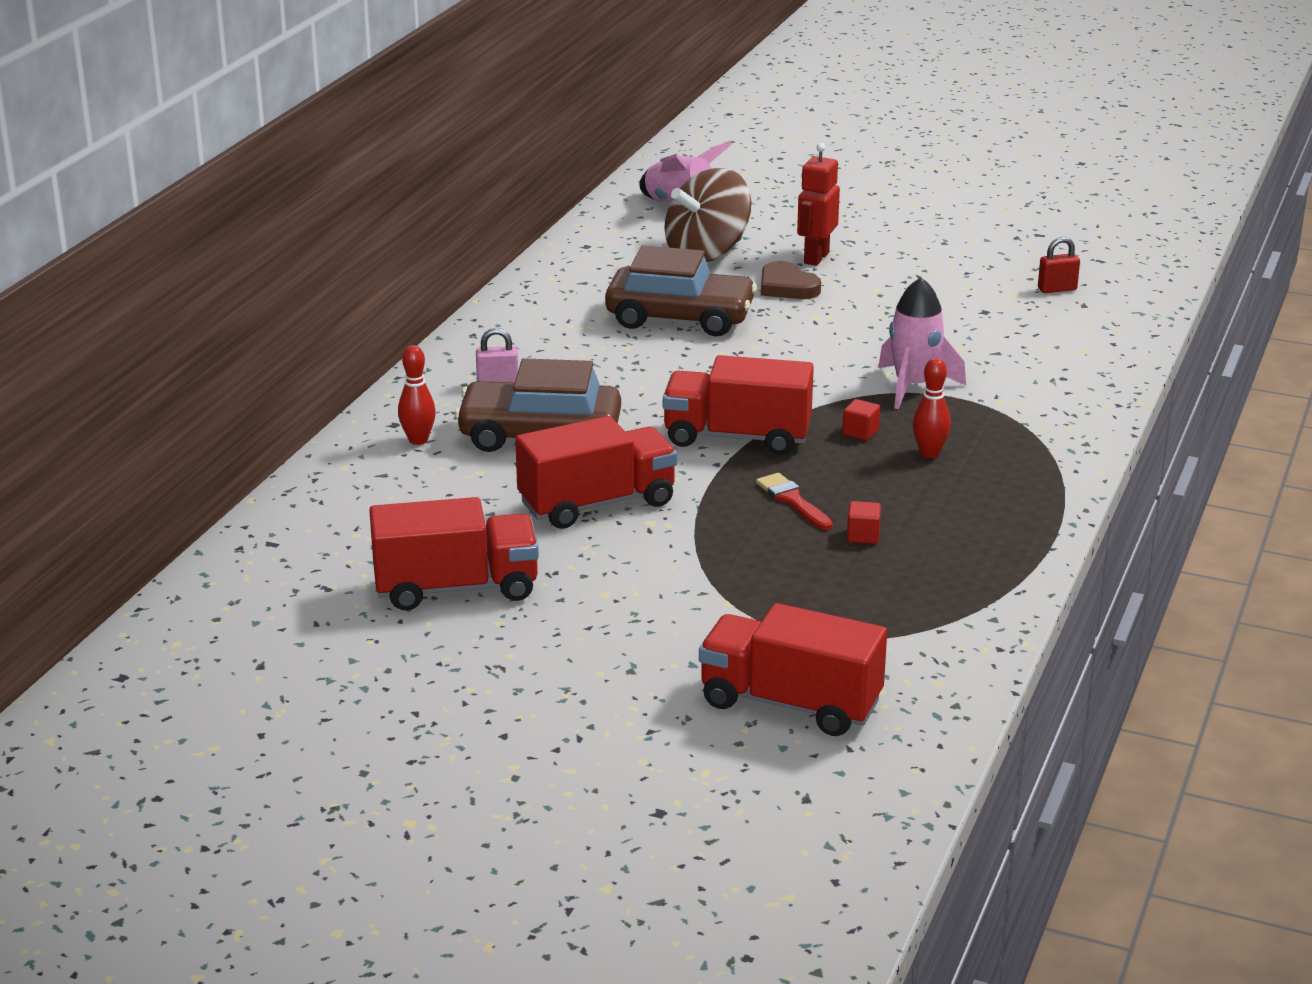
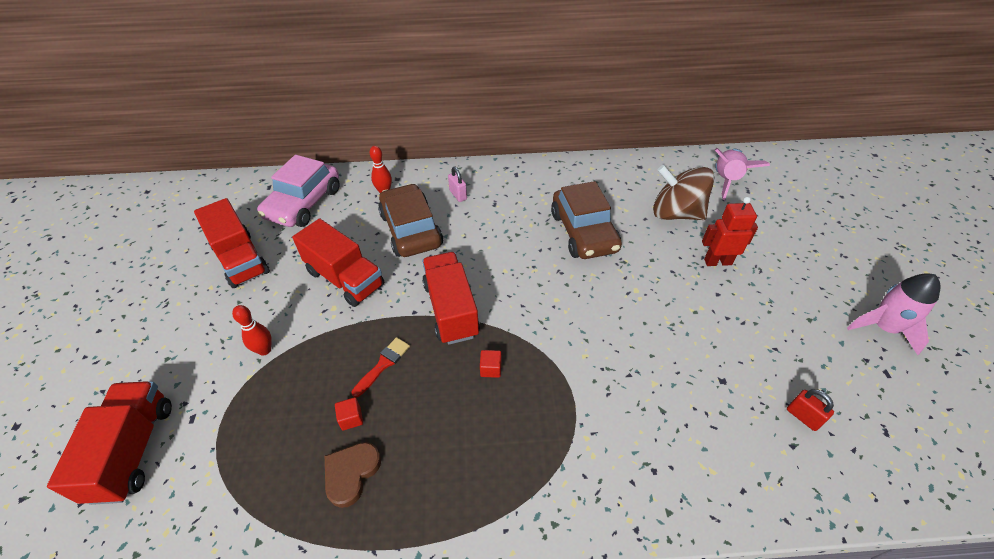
camera: 65 degrees right, 20 degrees up
brown heart [761,261,821,299] -> brown heart moved to [325,442,381,508]
pink rocket [878,277,966,409] -> pink rocket moved to [847,273,940,355]
red bowling pin [913,358,951,458] -> red bowling pin moved to [232,305,272,355]
none -> pink car [257,155,340,227]

